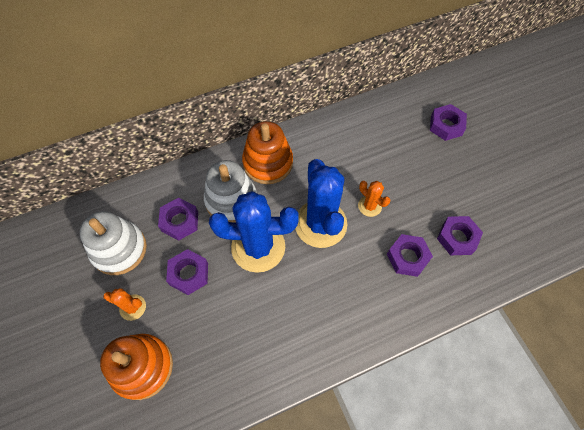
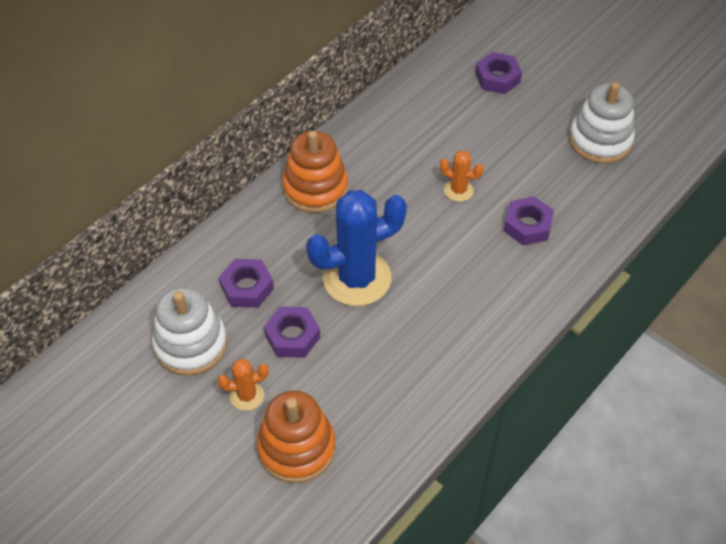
camera: 25 degrees left, 10 degrees down
white stacking toy [204,160,257,223] -> white stacking toy moved to [569,82,635,164]
blue cactus [295,159,347,248] -> none
purple nut [437,216,483,255] -> none

